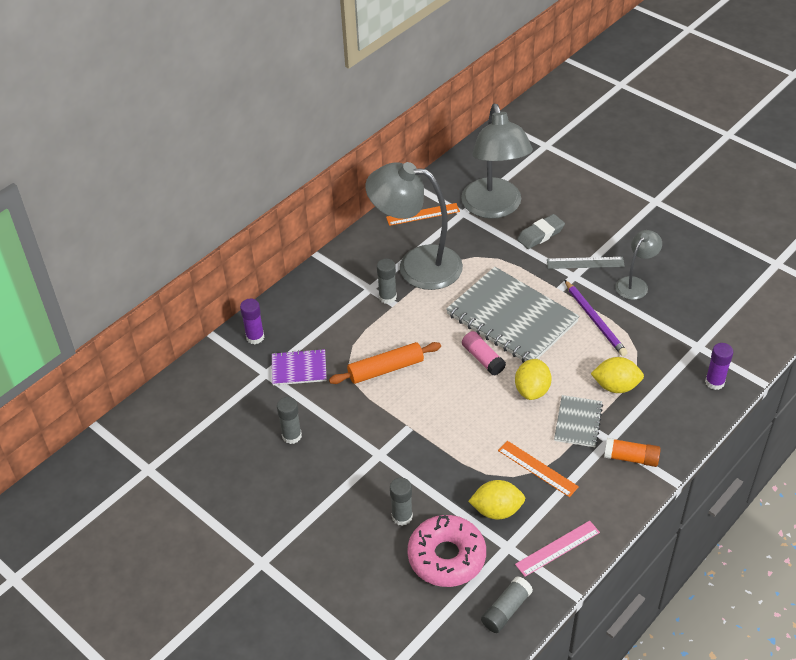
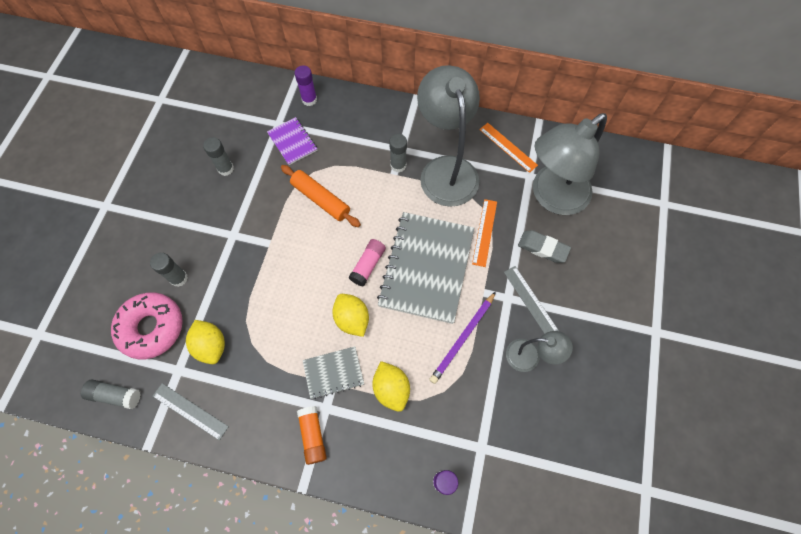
camera: 60 degrees right, 20 degrees up
orange ruler [498,441,579,497] -> orange ruler moved to [472,199,497,267]
yellow lemon [515,359,552,400] -> yellow lemon turned 75 degrees clockwise [332,294,369,337]
pink ruler [515,521,600,577] -> grey ruler [153,383,229,440]

